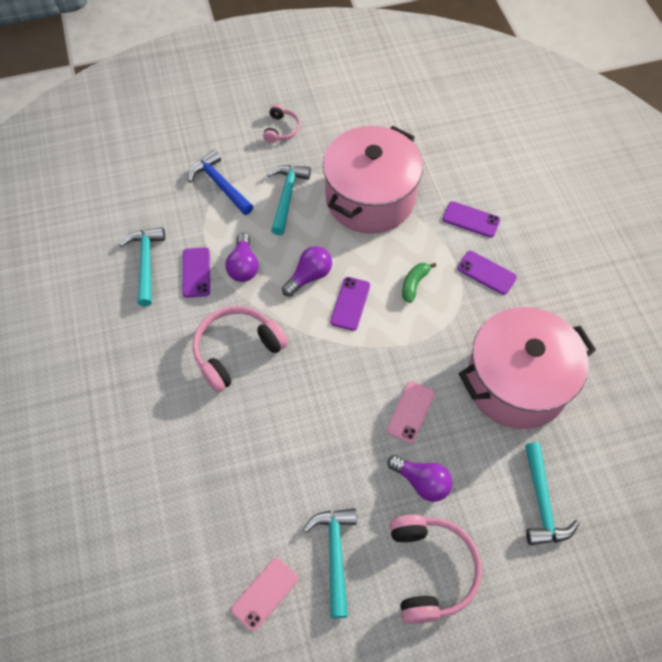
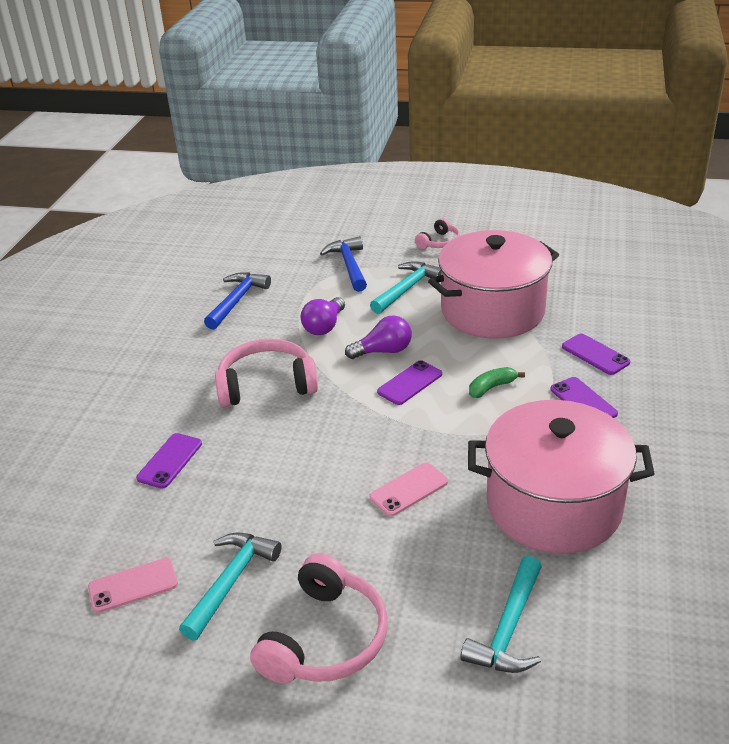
camera: 30 degrees right, 25 degrees down
turquoise hammer [119,227,165,306] -> blue hammer [204,272,271,330]
purple phone [182,248,210,298] -> purple phone moved to [136,433,202,489]
purple light bulb [388,455,452,502] -> none

